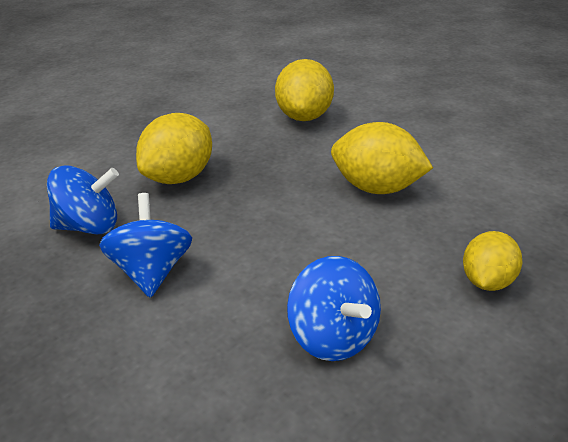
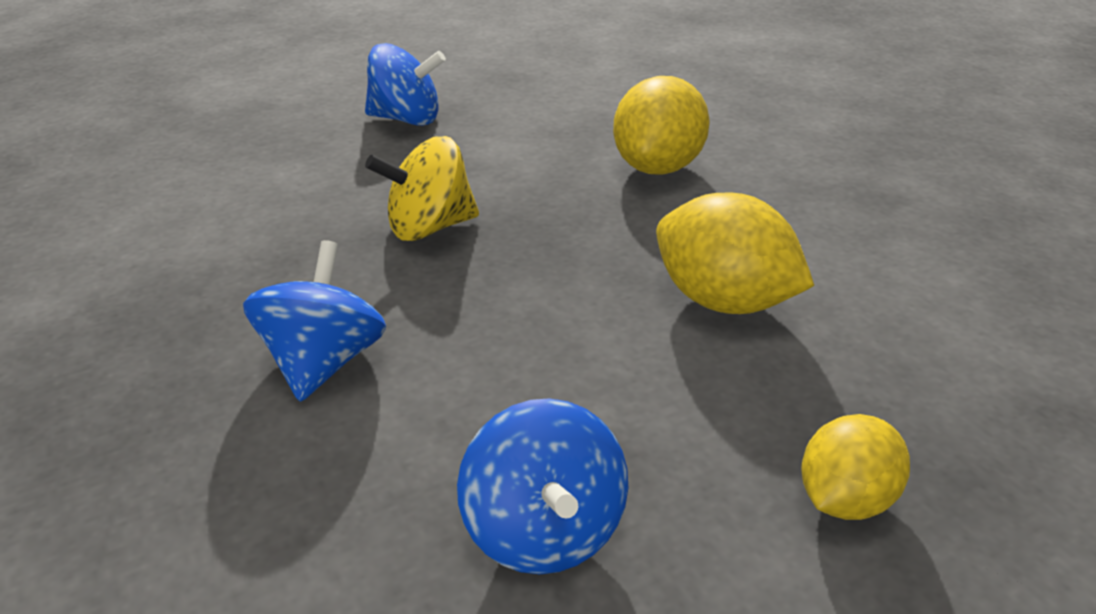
camera: 15 degrees right, 0 degrees up
blue spinning top [47,165,119,234] -> blue spinning top moved to [365,43,446,126]
yellow lemon [136,113,212,184] -> yellow spinning top [365,136,479,241]

